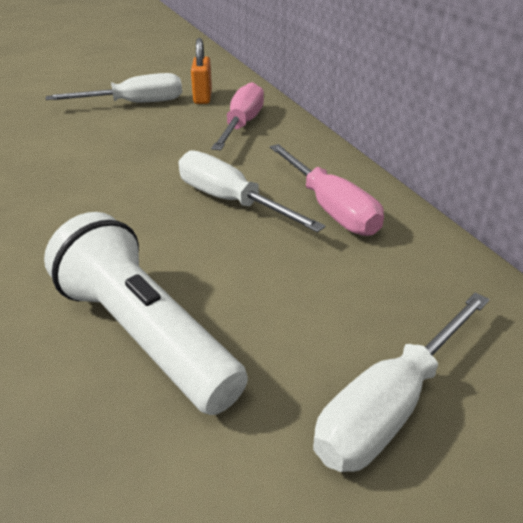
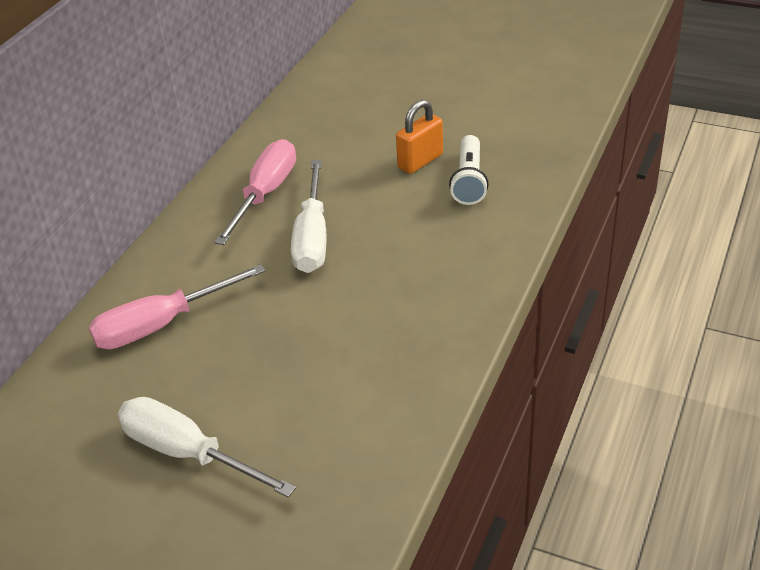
camera: 130 degrees left, 5 degrees up
white flashlight [44,212,248,415] -> white flashlight [449,135,489,205], size x0.61
orange padlock [191,38,212,104] -> orange padlock moved to [396,100,443,174]
white screwdriver [313,292,490,472] -> none

